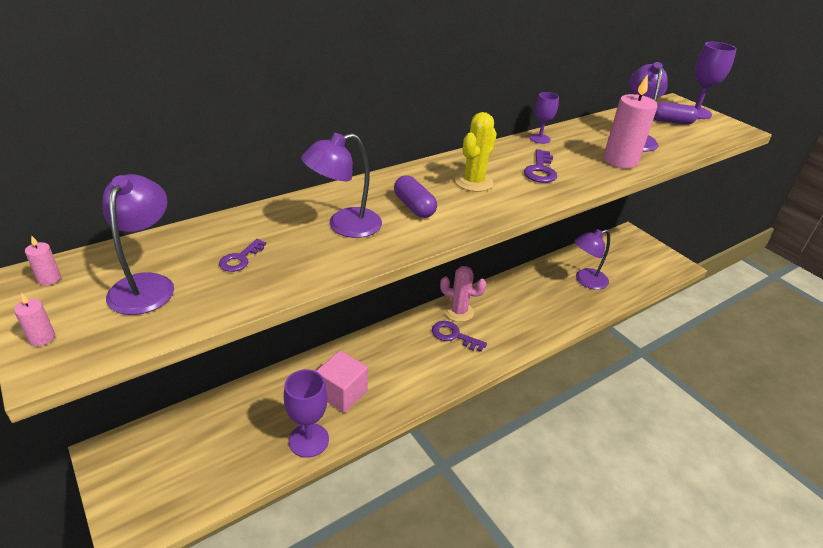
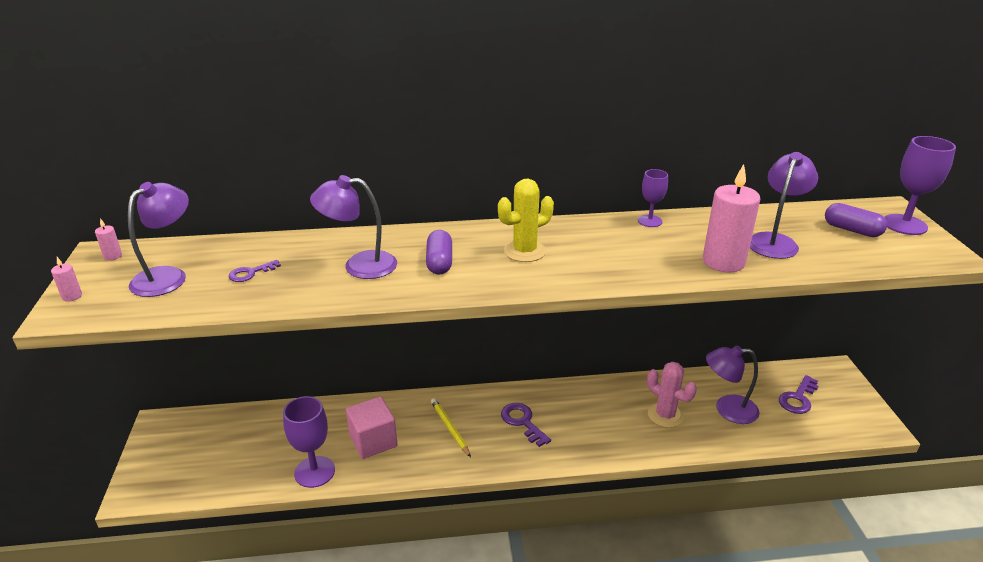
camera: 30 degrees right, 5 degrees down
pink cactus [440,266,487,322] -> pink cactus moved to [647,362,697,428]
purple key [524,149,557,183] -> purple key moved to [779,375,819,414]
none -> yellow pencil [431,398,471,457]

